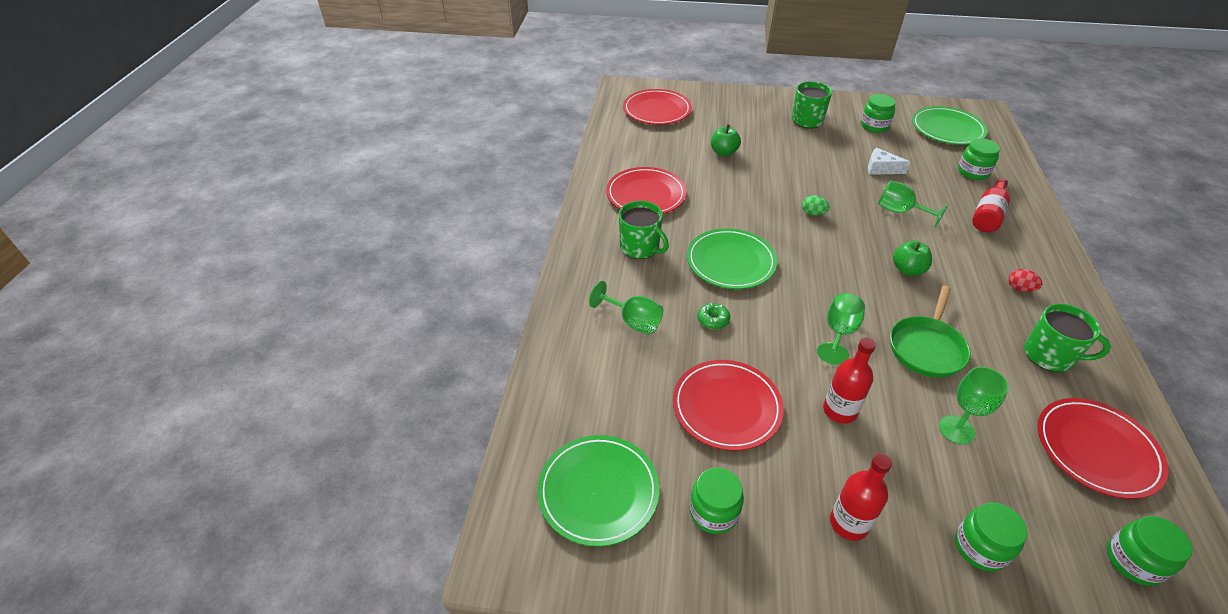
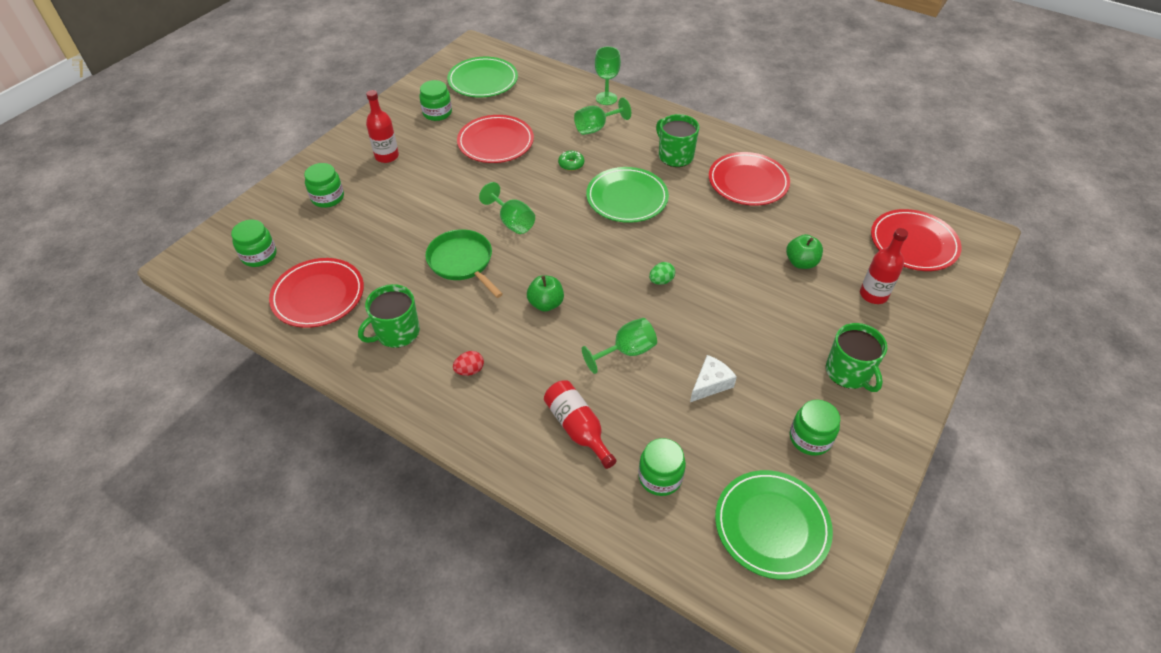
camera: 115 degrees right, 5 degrees up
green mug [619,201,669,259] -> green mug turned 75 degrees clockwise [656,114,699,167]
red bottle [823,337,876,424] -> red bottle moved to [860,228,908,304]
green goblet [939,366,1009,444] -> green goblet moved to [595,47,621,105]

